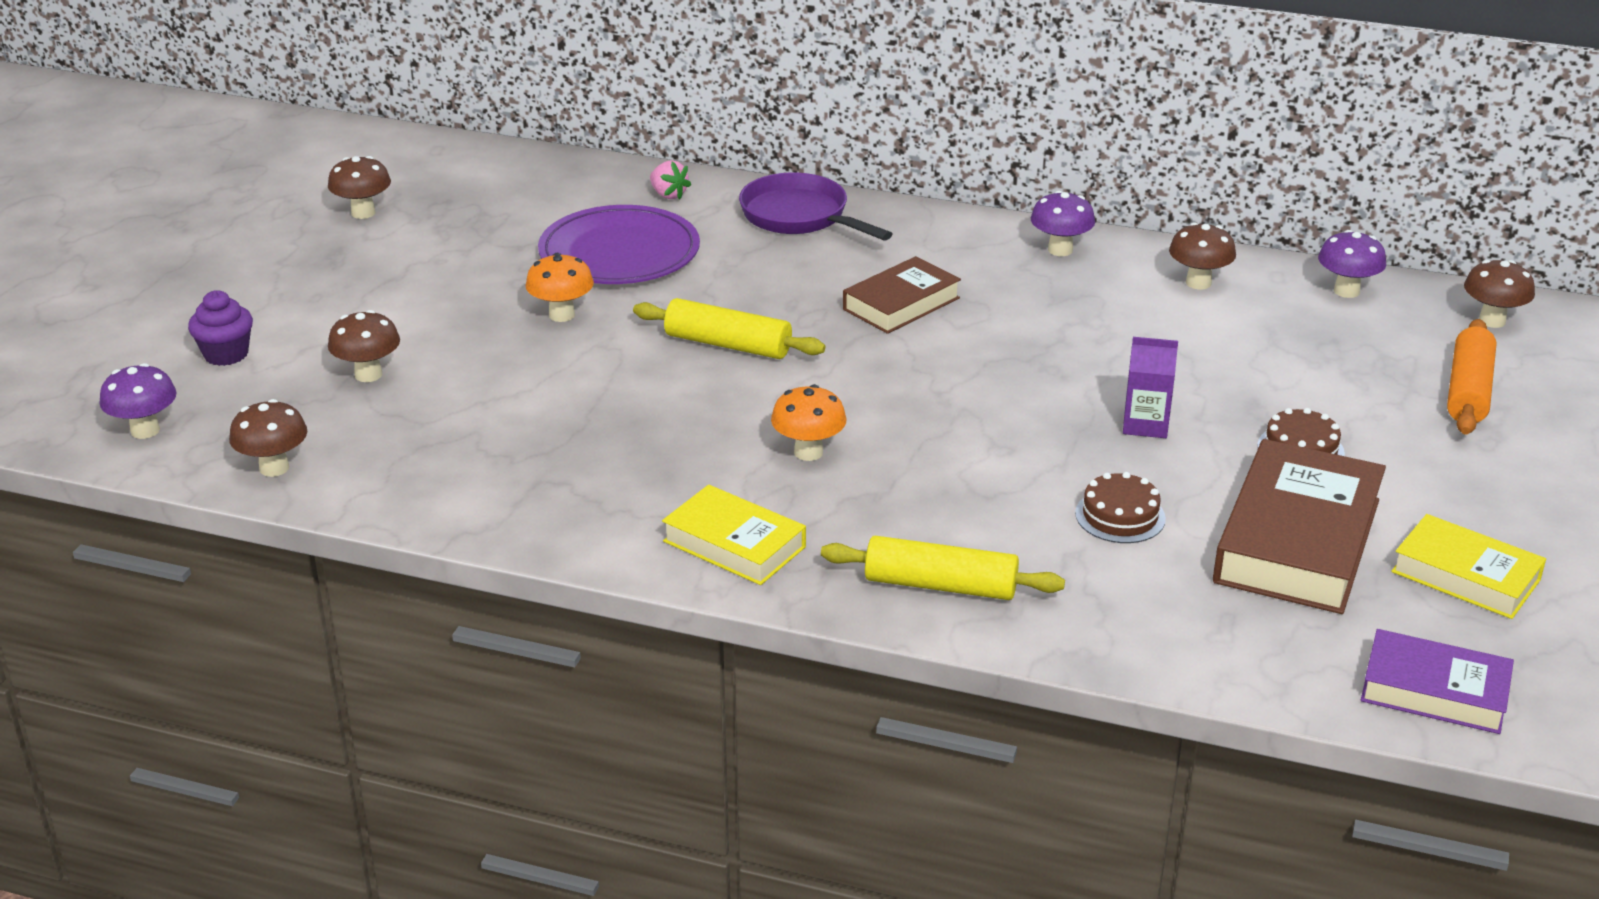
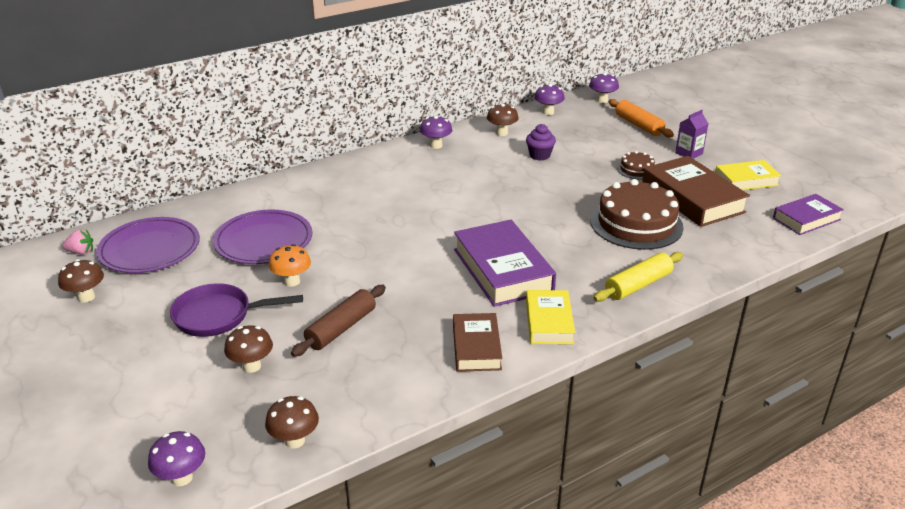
camera: 50 degrees left, 0 degrees up
purple cupcake [188,290,253,366] -> purple cupcake moved to [526,124,556,161]
yellow rolling pin [633,298,825,359] -> none
pink strawberry [650,160,691,200] -> pink strawberry moved to [62,230,93,255]
yellow book [662,485,806,585] -> yellow book turned 75 degrees counterclockwise [526,290,575,344]
purple pan [739,173,893,240] -> purple pan moved to [170,283,303,337]
orange mushroom [771,384,846,461] -> purple book [454,220,556,307]
brown book [843,256,961,334] -> brown book moved to [453,313,502,372]
brown cake [1075,472,1166,543] -> brown cake [591,179,684,250], size x2.12
purple carton [1123,337,1178,438] -> purple carton moved to [675,110,709,159]
brown mushroom [1464,260,1535,328] -> purple mushroom [589,73,619,103]
none -> purple plate [96,217,200,273]
none -> brown rolling pin [291,285,386,357]

